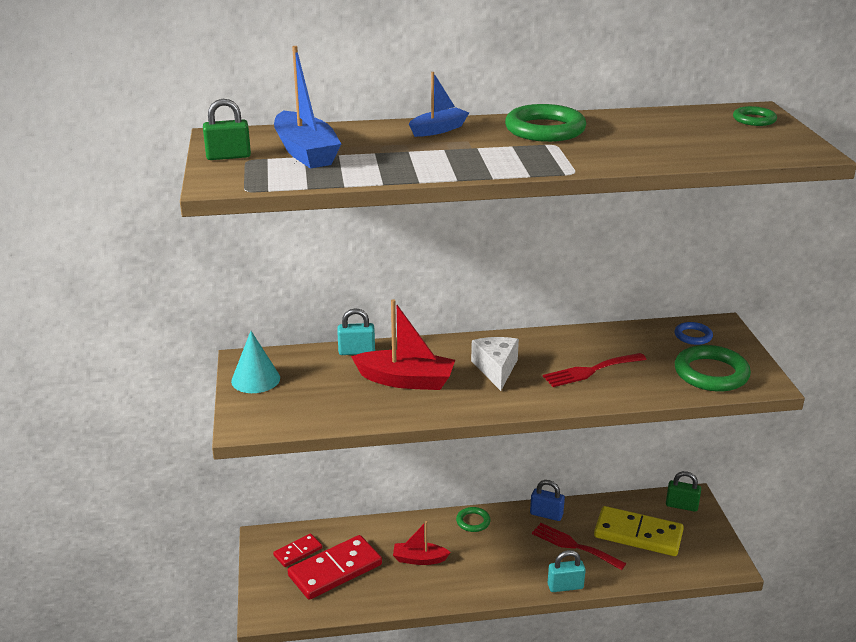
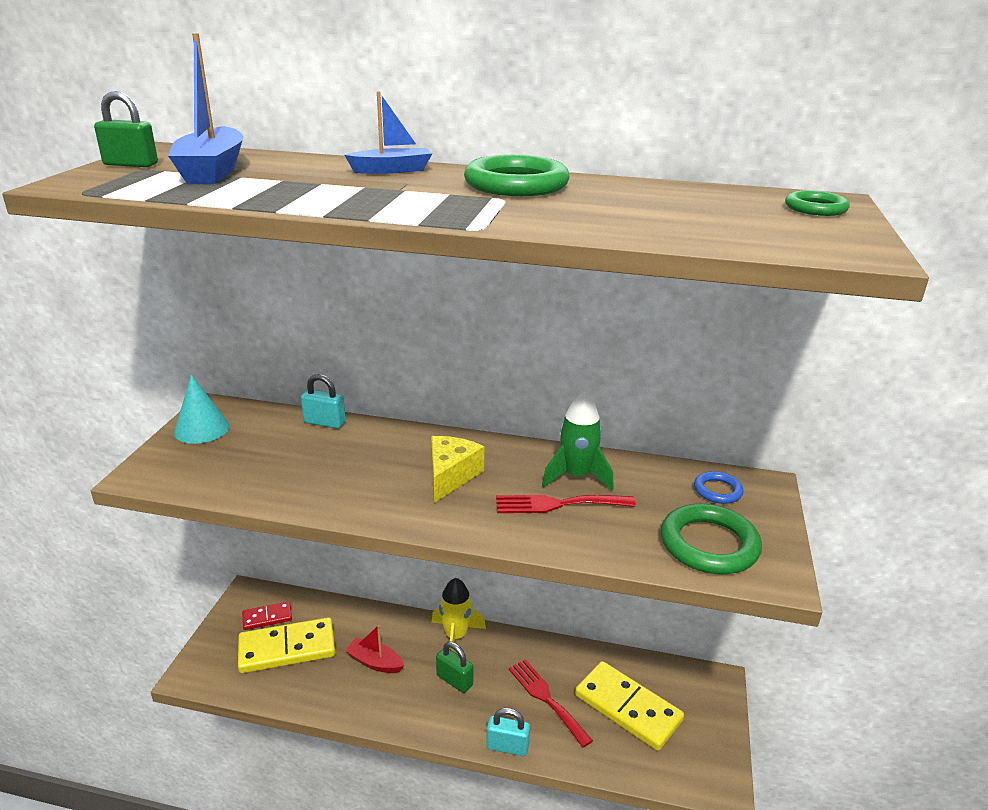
camera: 20 degrees right, 0 degrees up
red domino [288,535,382,600] -> yellow domino [238,617,336,673]
red boat [351,299,455,390] -> none
green ring [456,507,491,532] -> yellow rocket [432,578,486,651]
white cheese [471,337,519,391] -> yellow cheese [431,436,484,503]
blue padlock [530,480,565,521] -> none
green padlock [666,471,701,512] -> green padlock moved to [436,642,474,693]
none -> green rocket [542,392,614,490]

